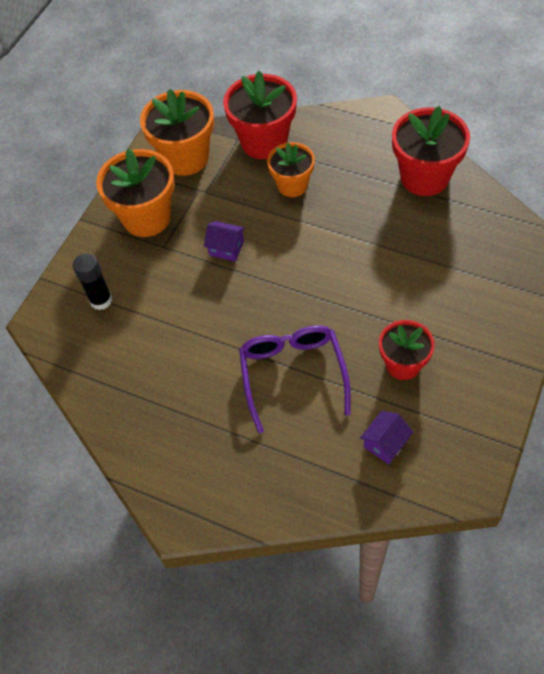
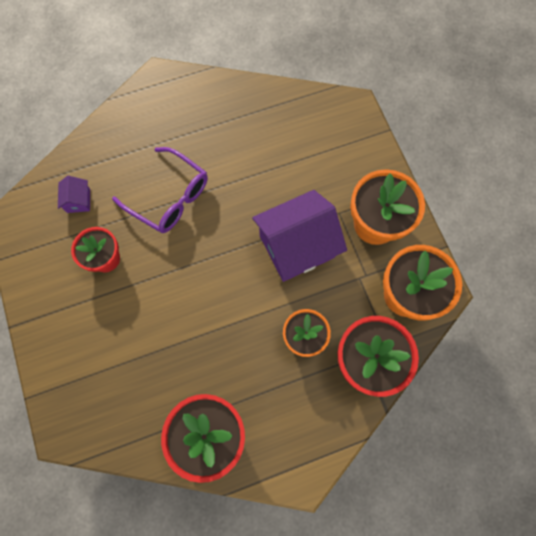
camera: 130 degrees right, 15 degrees up
black glue stick [73,253,113,310] -> none
purple house [204,221,245,261] -> purple house [252,190,347,282], size x2.31

